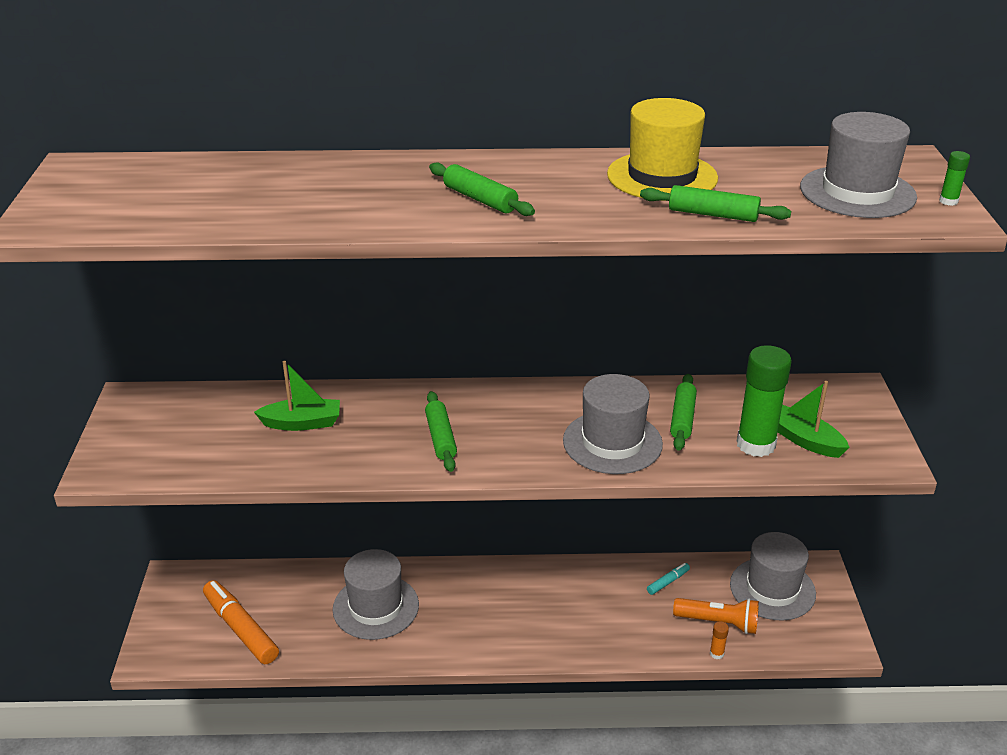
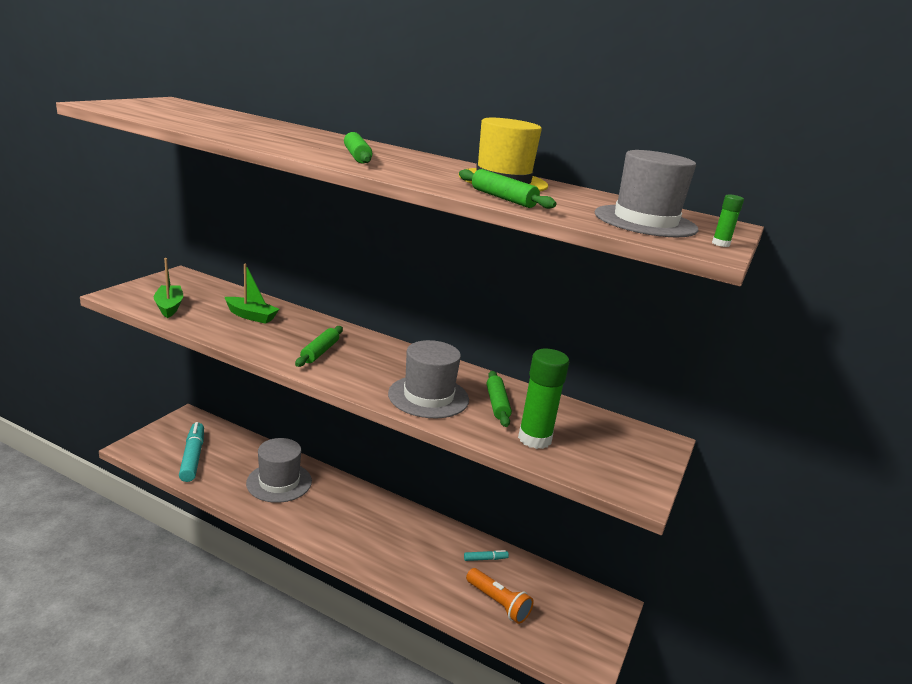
camera: 25 degrees right, 10 degrees down
orange marker [203,580,279,664] -> turquoise marker [179,422,204,482]
green rolling pin [670,374,697,451] -> green rolling pin turned 45 degrees counterclockwise [487,371,512,427]
orange glue stick [710,621,729,659] -> none
grey hat [730,532,816,621] -> none
green boat [778,381,850,458] -> green boat moved to [154,258,183,318]

